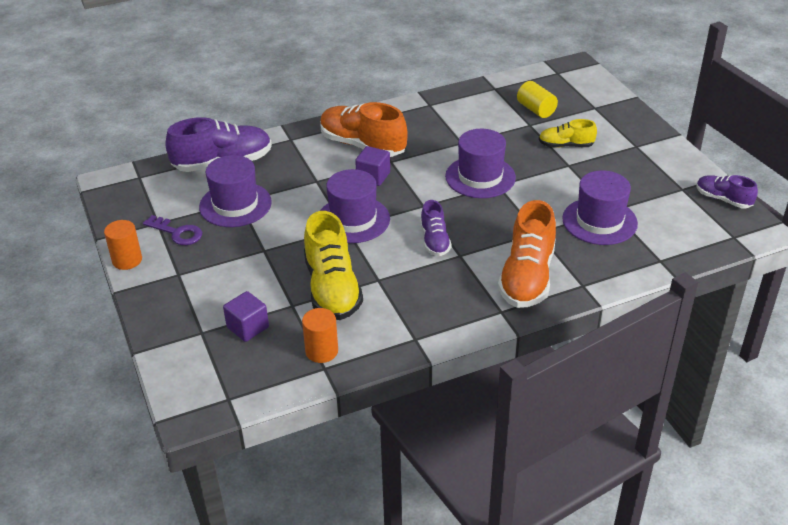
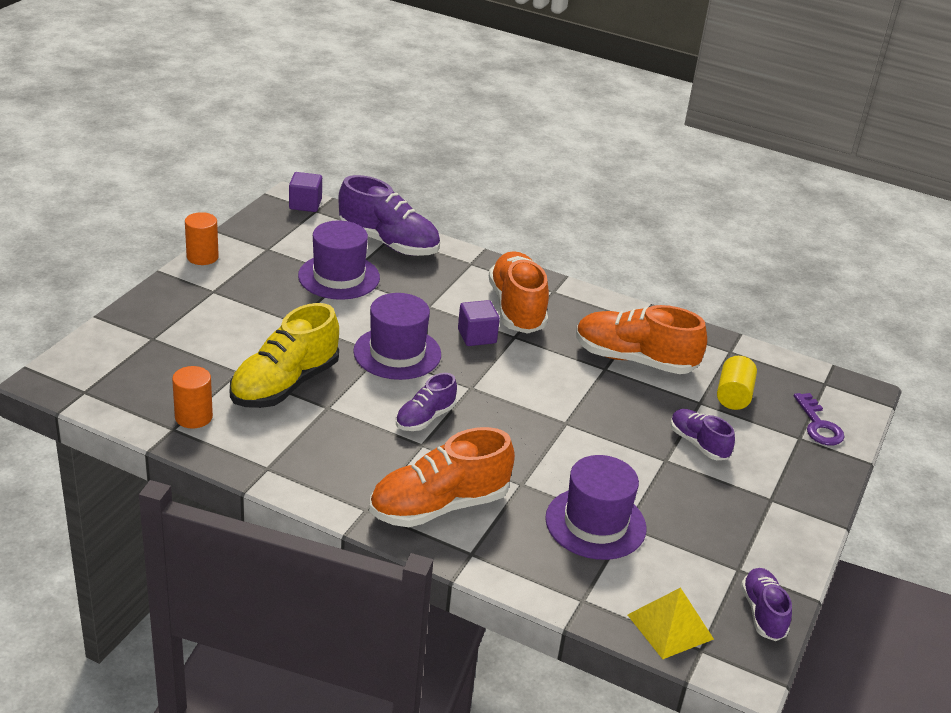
camera: 45 degrees right, 5 degrees down
purple key [143,215,202,245] -> purple key moved to [794,393,845,445]
purple cube [223,291,269,342] -> purple cube moved to [289,172,322,212]
purple hat [445,129,516,198] -> none
yellow shoe [539,119,597,148] -> purple shoe [670,409,735,460]
none -> orange shoe [576,305,707,374]
none -> yellow pyramid [628,587,714,659]

